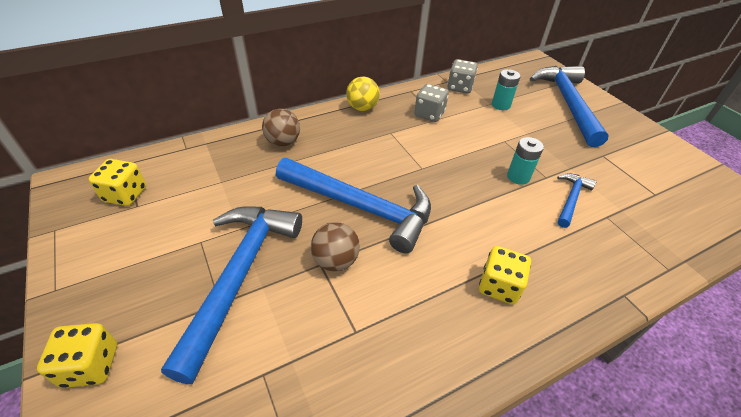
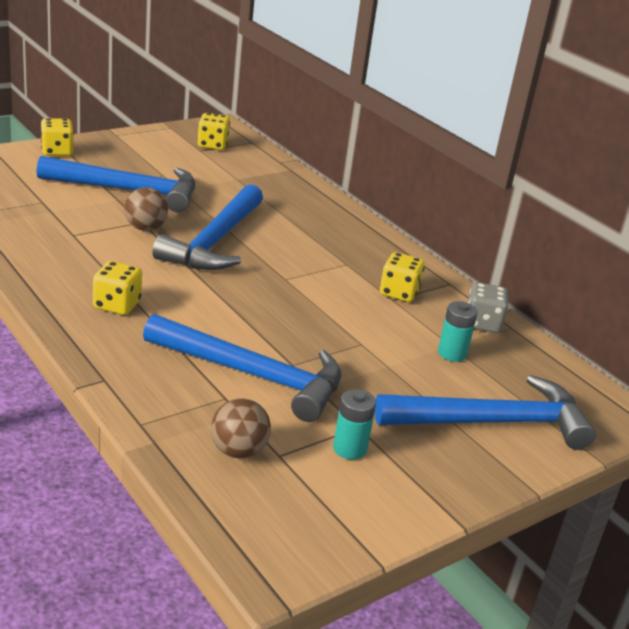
camera: 80 degrees right, 15 degrees down
brown ball [262,109,300,147] -> brown ball moved to [211,398,271,459]
yellow ball [346,76,380,111] -> none
grey dice [414,84,449,122] -> yellow dice [380,252,425,302]
turquoise battery [507,137,544,185] -> turquoise battery moved to [333,389,376,460]
blue hammer [557,173,597,228] -> blue hammer [143,314,341,422], size x2.07

